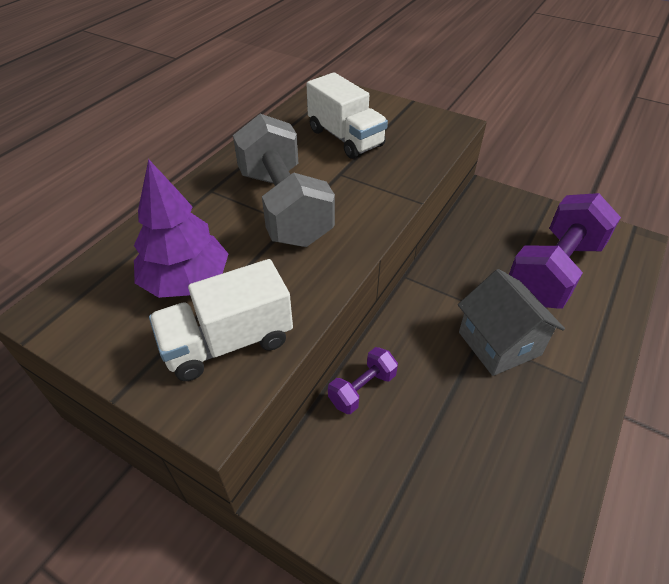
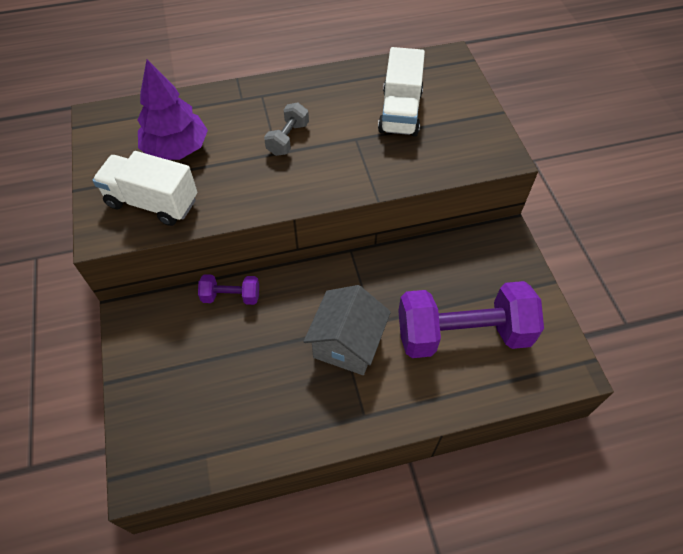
camera: 45 degrees right, 10 degrees up
grey dumbbell [233,114,335,247] -> grey dumbbell [264,102,309,156], size x0.46

